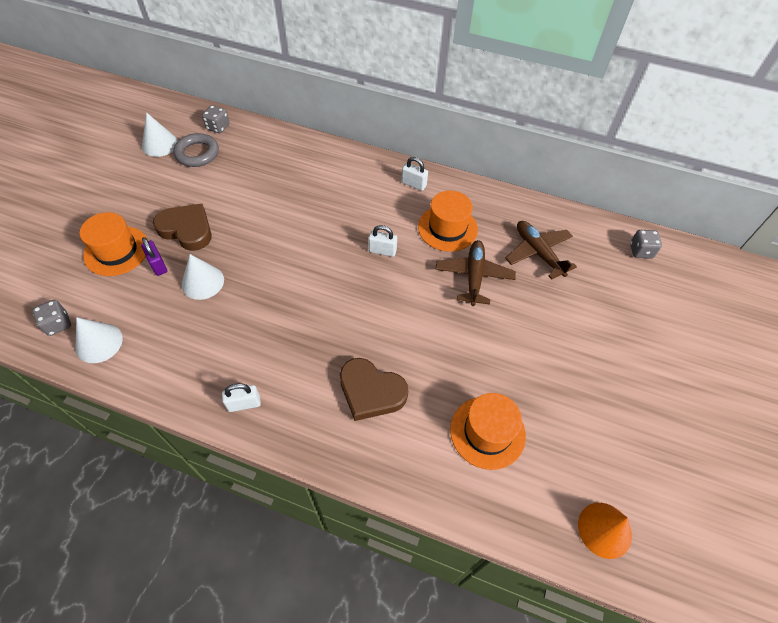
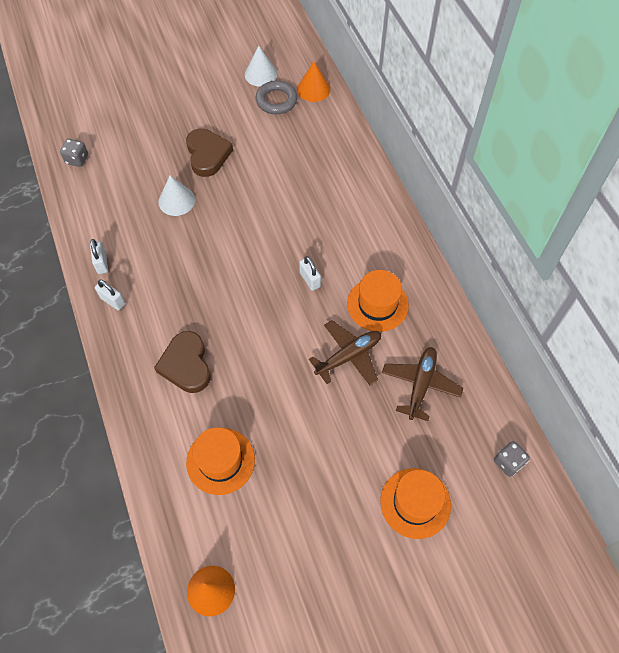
camera: 50 degrees right, 5 degrees up
white cone [75,317,123,363] -> none
orange hat [80,212,148,276] -> orange hat moved to [380,468,451,539]
purple padlock [141,237,167,276] -> none
grey dice [202,105,230,133] -> orange cone [297,61,331,102]
white padlock [401,157,428,191] -> white padlock moved to [90,239,108,274]

